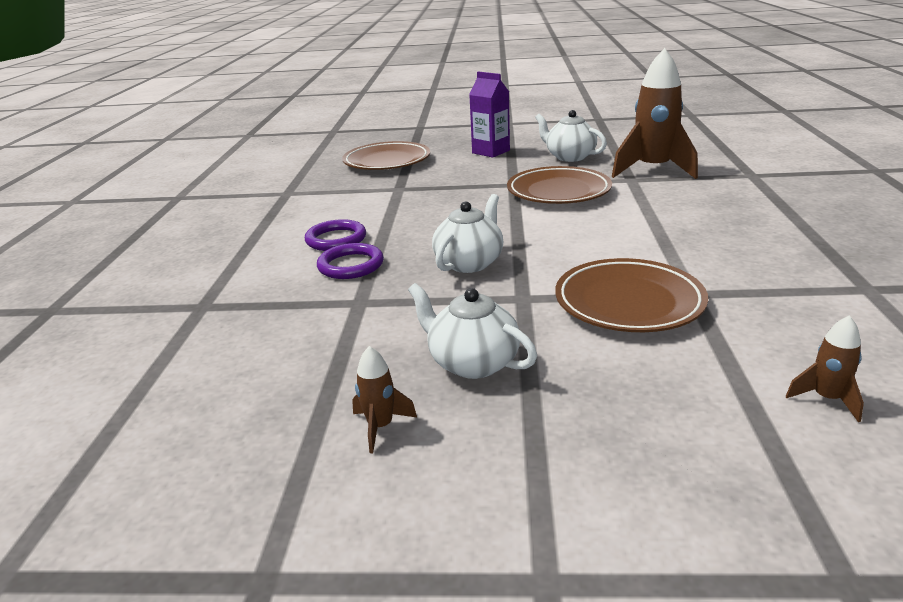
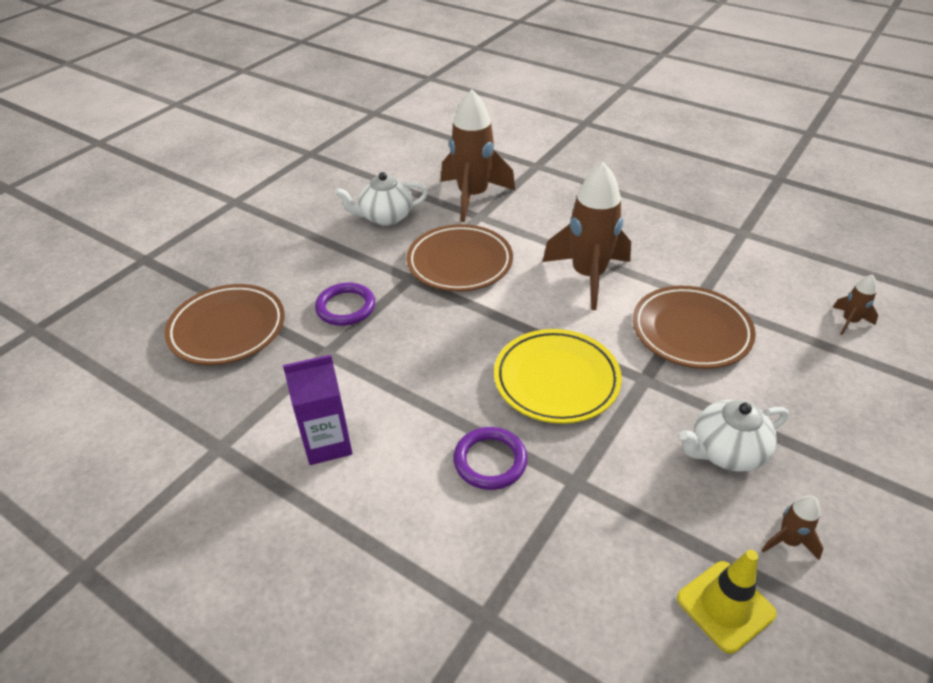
camera: 60 degrees left, 15 degrees up
purple ring [305,219,366,251] -> purple ring moved to [315,282,375,326]
white teapot [432,194,503,273] -> yellow plate [494,329,622,424]
purple carton [469,72,510,158] -> purple carton moved to [283,355,352,465]
none -> brown rocket [543,162,631,310]
none -> yellow traffic cone [677,550,777,654]

